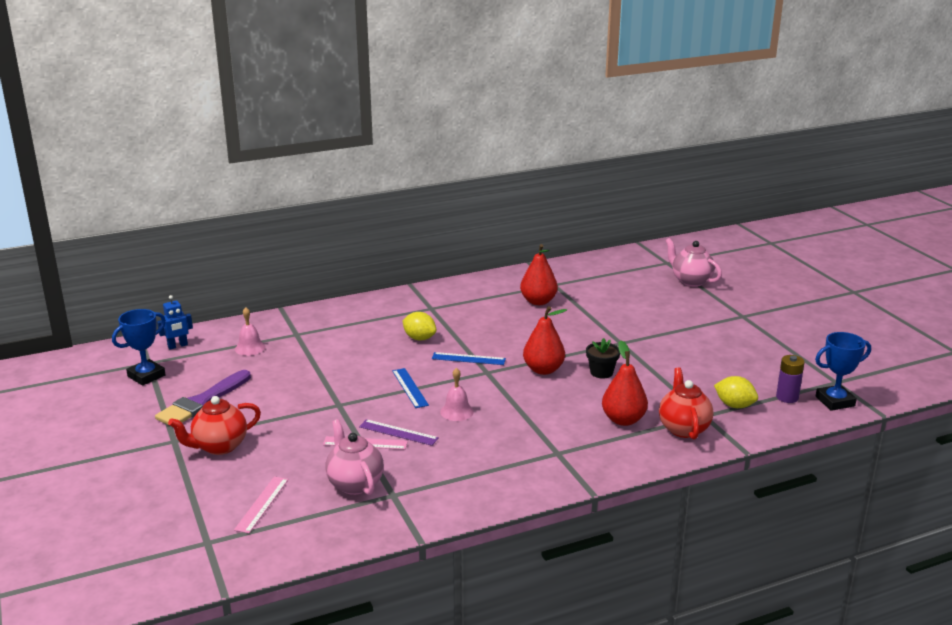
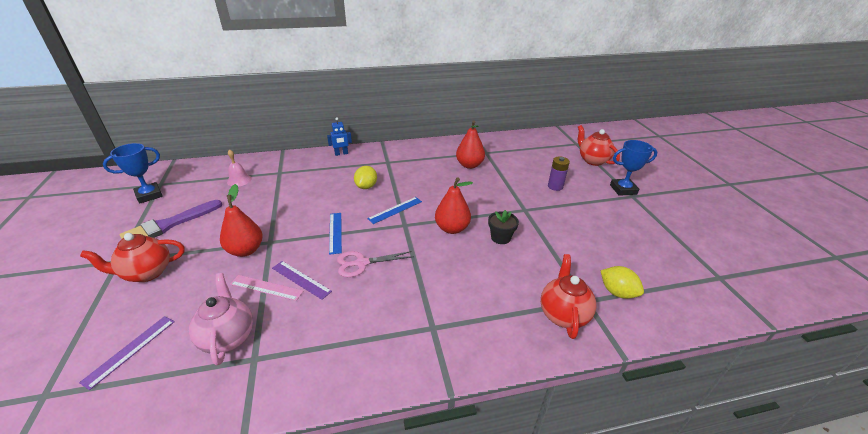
camera: 10 degrees right, 10 degrees up
blue robot [157,295,193,350] -> blue robot moved to [327,117,352,156]
pink ruler [234,477,289,533] -> purple ruler [79,316,175,390]
yellow lemon [402,312,436,340] -> yellow lemon turned 60 degrees clockwise [354,166,377,189]
blue ruler [432,352,506,365] -> blue ruler turned 60 degrees counterclockwise [367,197,422,224]
pink bell [440,368,474,421] -> pink scissors [337,251,414,277]
red pear [602,340,648,426] -> red pear moved to [220,184,263,257]
pink teapot [666,238,722,287] -> red teapot [578,125,620,166]
purple battery [776,355,805,403] -> purple battery moved to [548,156,570,191]
blue trophy [815,332,871,411] -> blue trophy moved to [610,140,657,196]

